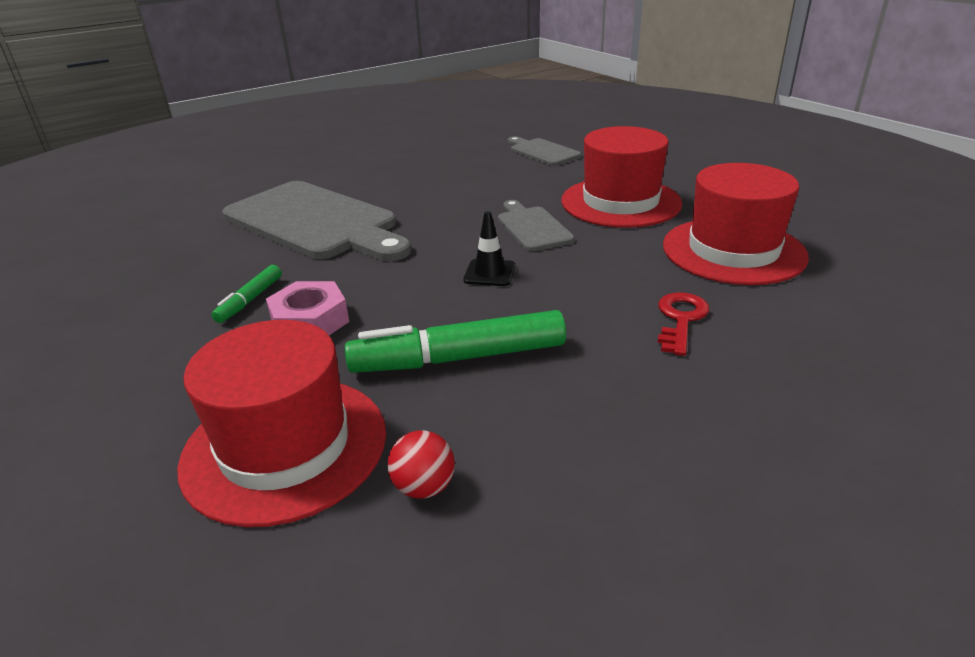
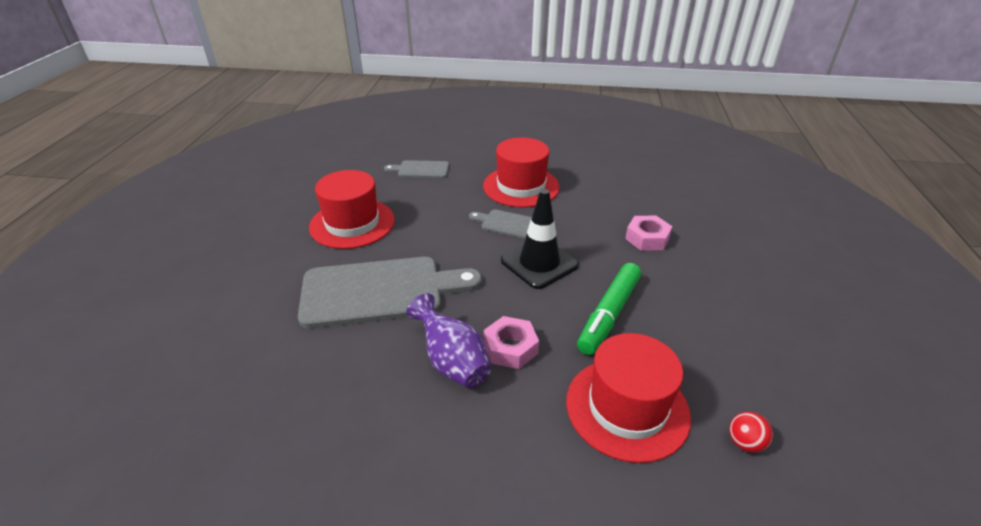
camera: 50 degrees left, 5 degrees up
green marker [211,265,282,323] -> purple vase [406,293,491,388]
red ball [388,430,455,499] -> red ball moved to [729,412,773,453]
black traffic cone [463,211,516,286] -> black traffic cone [501,189,579,289], size x1.98
red key [658,292,709,356] -> pink nut [625,216,672,251]
red hat [663,163,809,285] -> red hat moved to [309,170,395,249]

